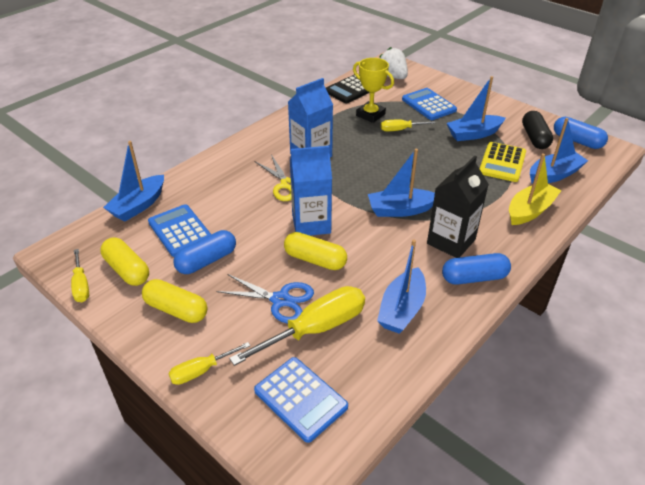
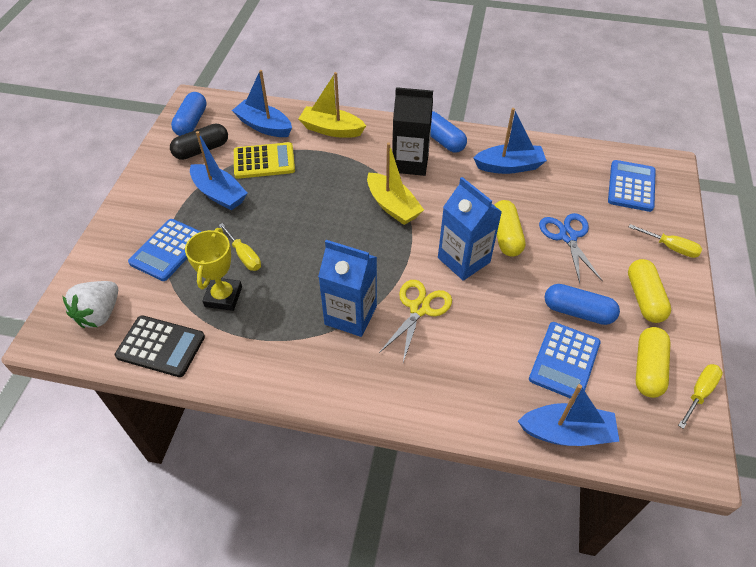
camera: 120 degrees left, 10 degrees up
yellow screwdriver [229,286,365,366] -> none
blue boat [368,149,435,217] -> yellow boat [367,142,424,225]

